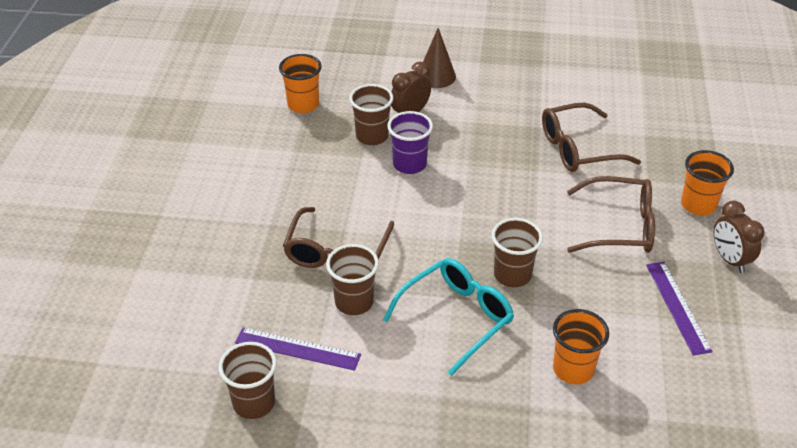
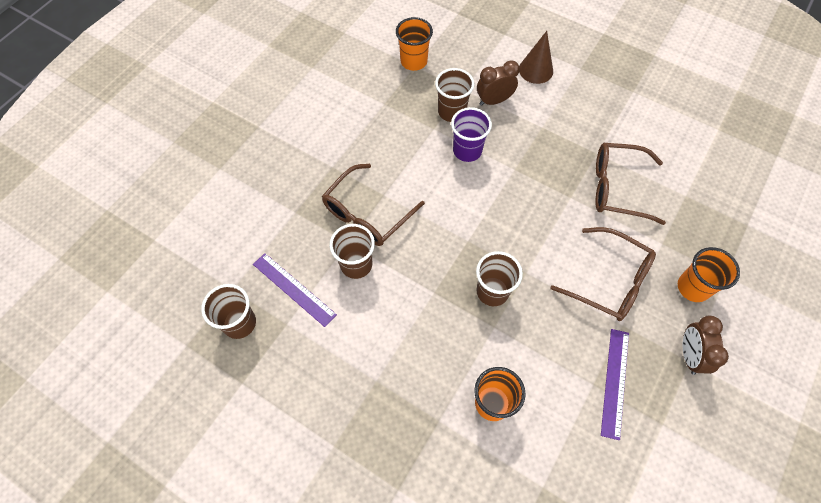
camera: 25 degrees right, 20 degrees up
turquoise glasses [383,258,514,376] -> none

